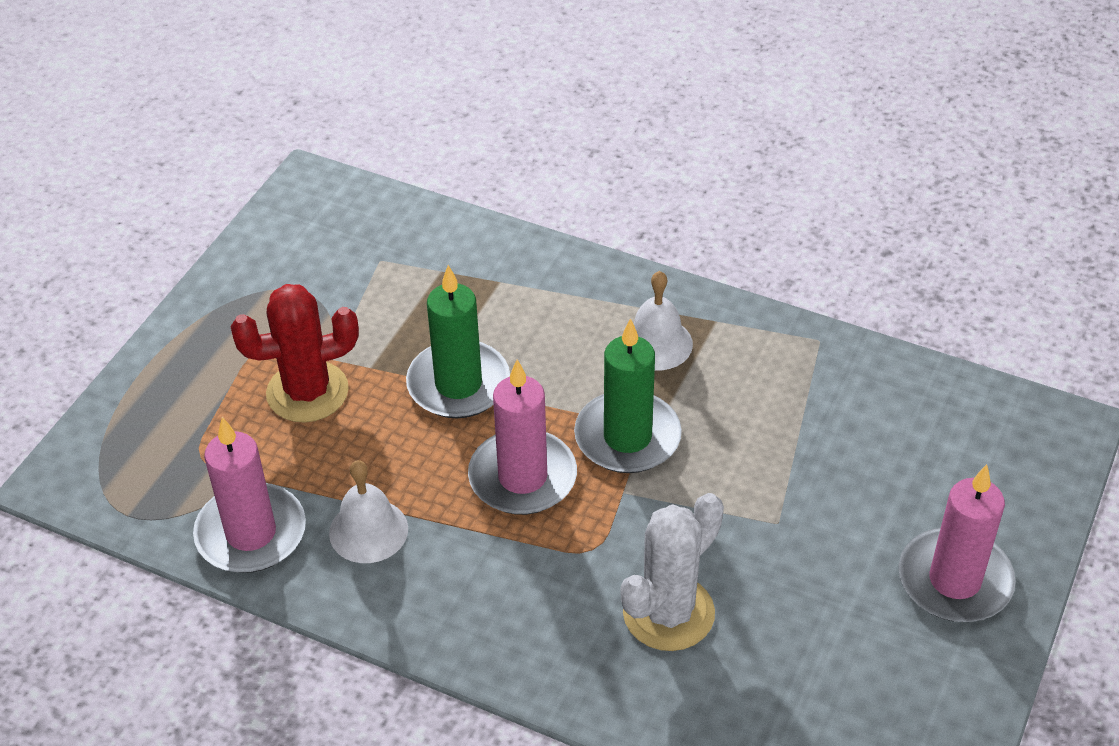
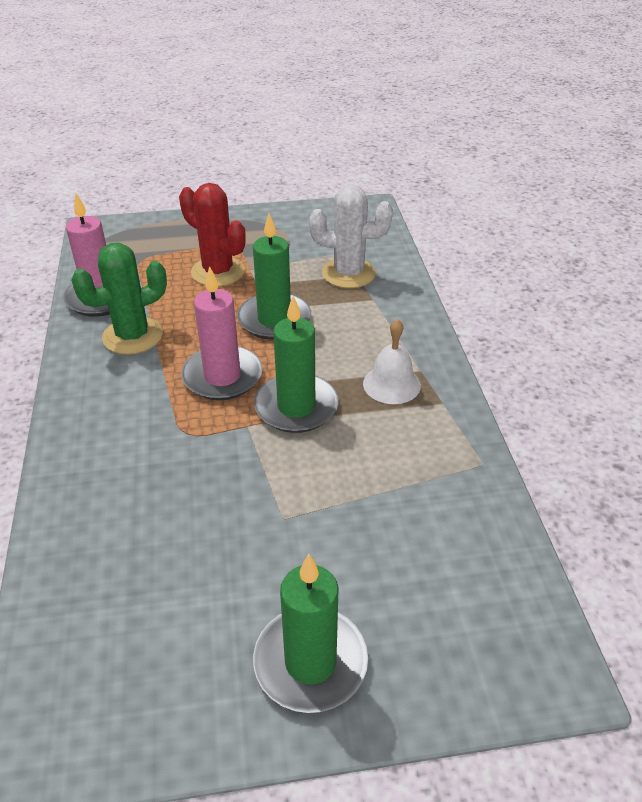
camera: 55 degrees right, 5 degrees down
white bell [329,460,408,563] -> green cactus [71,243,167,355]
white cactus [621,493,724,651] -> white cactus moved to [309,184,393,288]
pink candle [899,464,1016,622] -> green candle [253,554,368,713]

